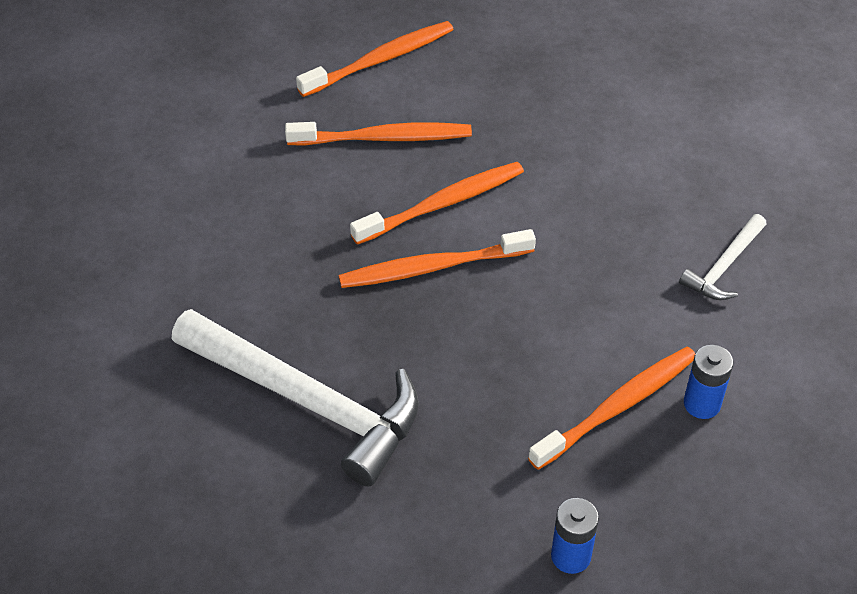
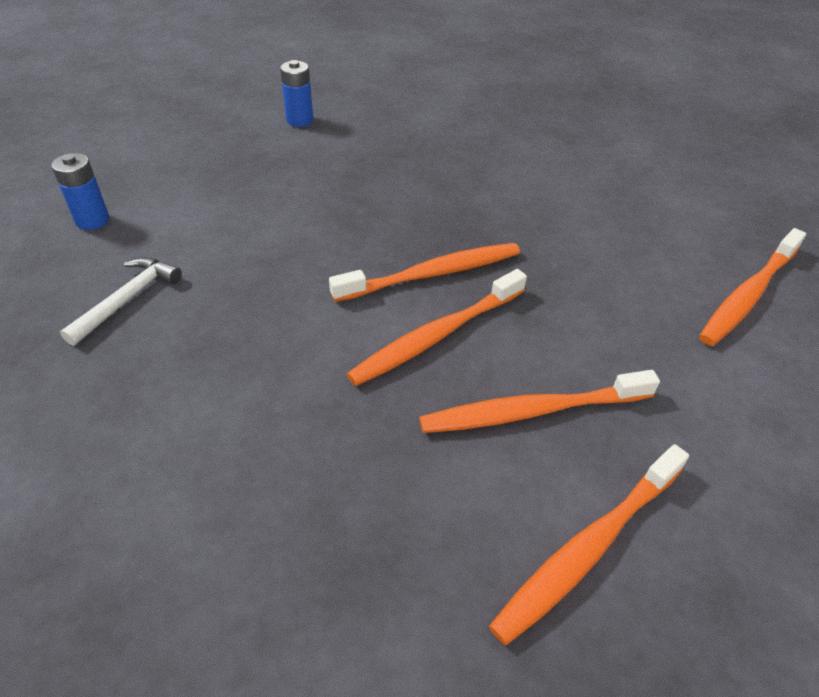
camera: 170 degrees right, 5 degrees down
white hammer [172,309,419,486] -> none
orange toothbrush [528,347,696,470] -> orange toothbrush moved to [699,228,806,346]
blue battery [684,345,733,419] -> blue battery moved to [51,153,110,230]

